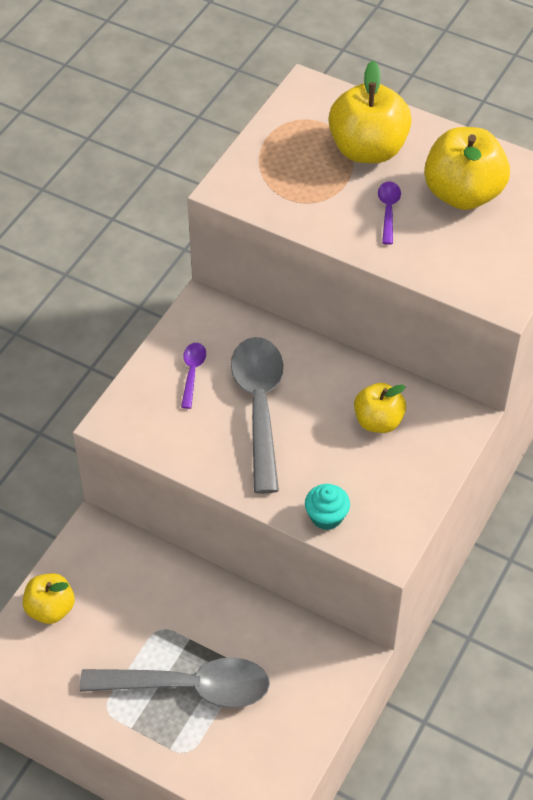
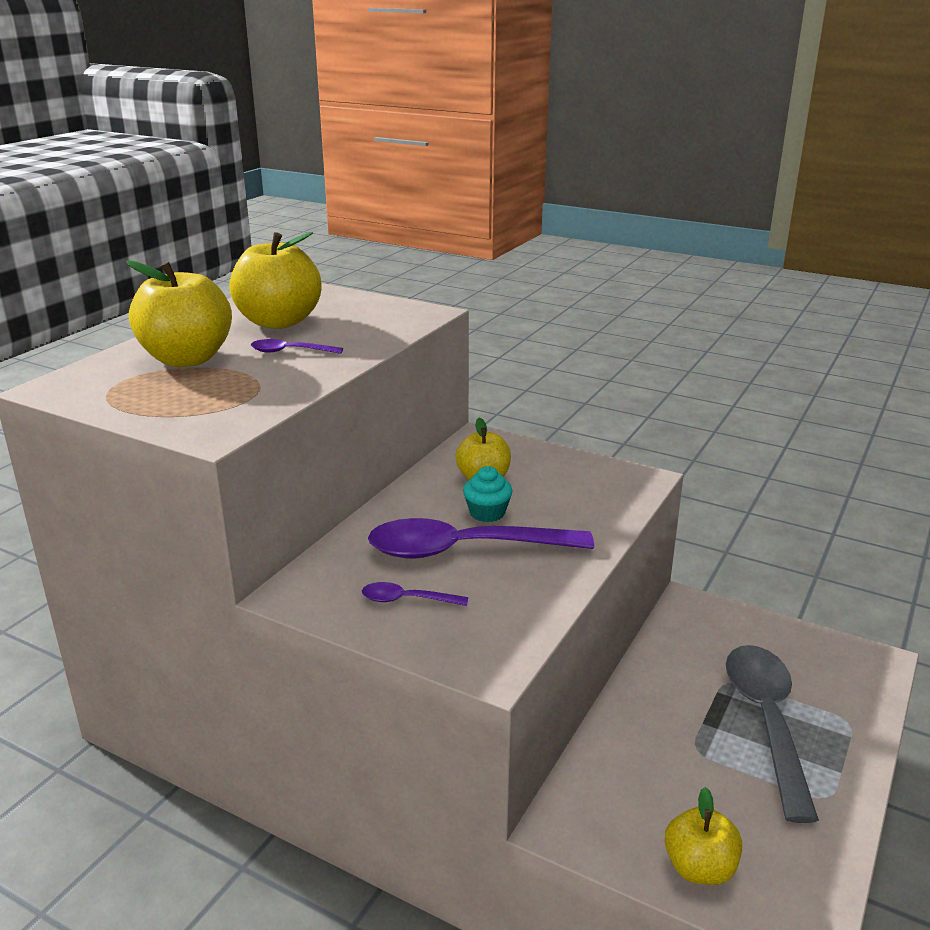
camera: 90 degrees left, 25 degrees down
grey spoon [231,337,283,494] -> purple spoon [368,518,594,559]
turquoise cupcake [305,484,350,530] -> turquoise cupcake moved to [463,466,512,522]

